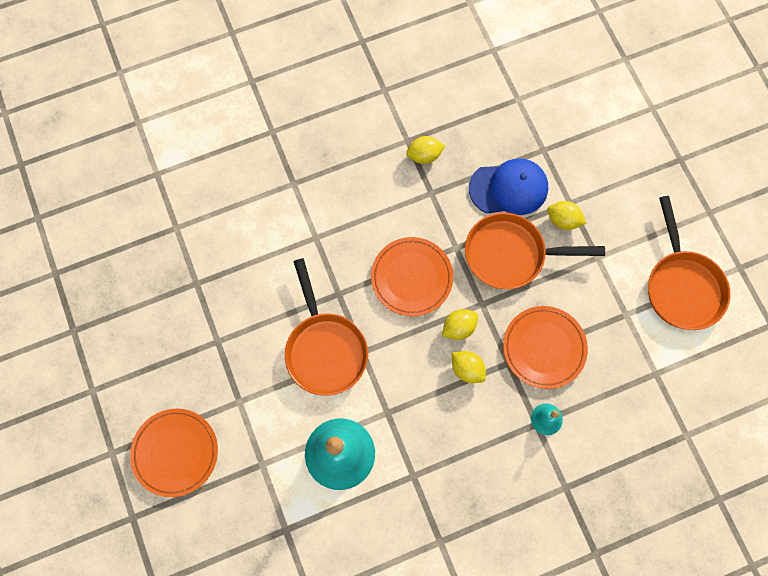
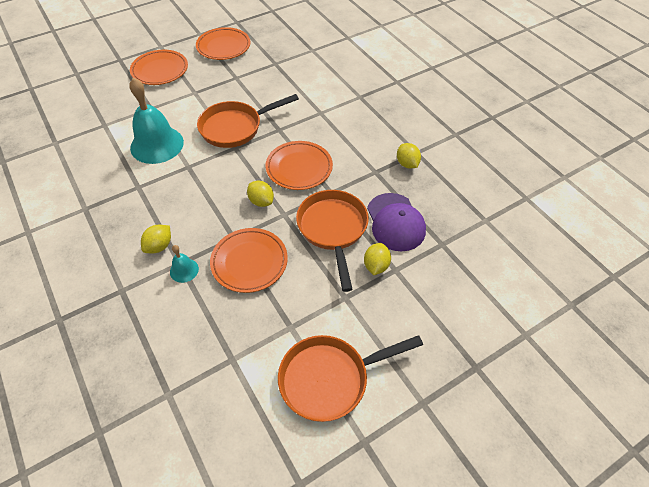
camera: 80 degrees right, 20 degrees down
yellow lemon [452,351,486,383] -> yellow lemon moved to [141,225,171,253]
blue cap [469,159,548,215] -> purple cap [367,193,426,252]
none -> orange plate [196,27,251,60]

